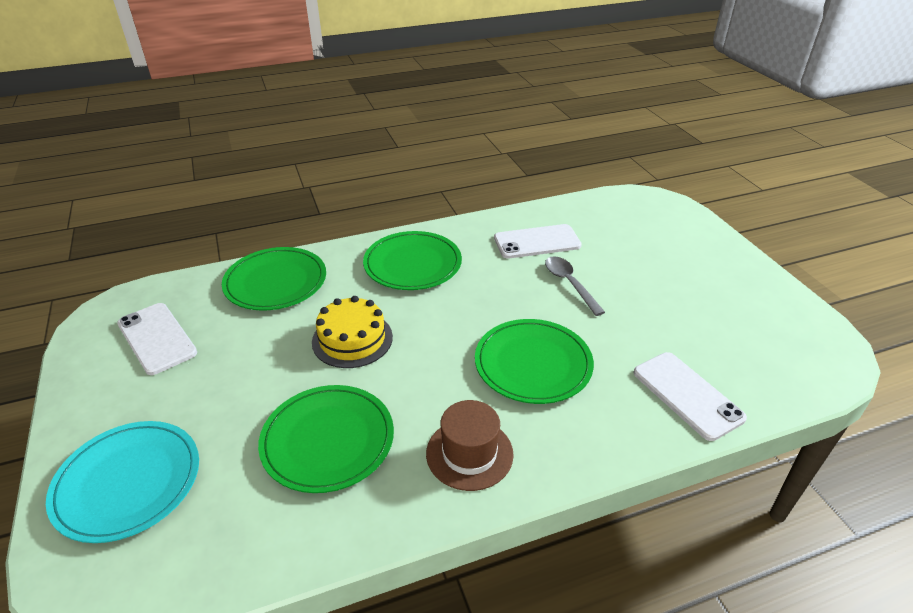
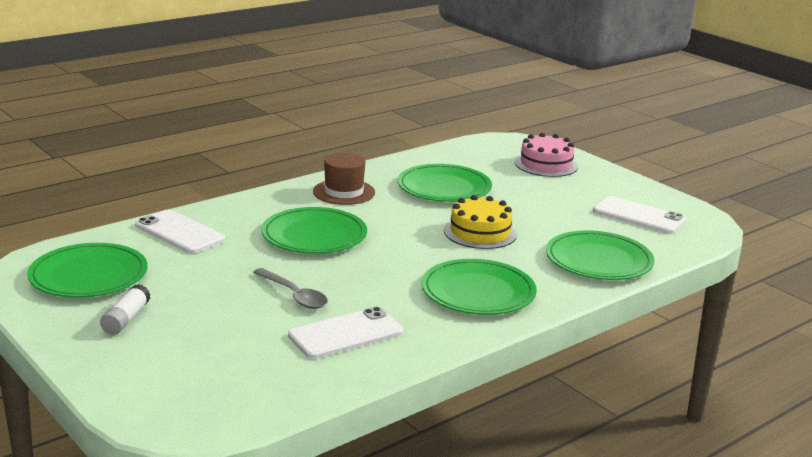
camera: 160 degrees right, 15 degrees down
turquoise plate [46,421,199,543] -> pink cake [515,133,578,177]
none -> green plate [27,243,148,298]
none -> white glue stick [100,284,150,335]

